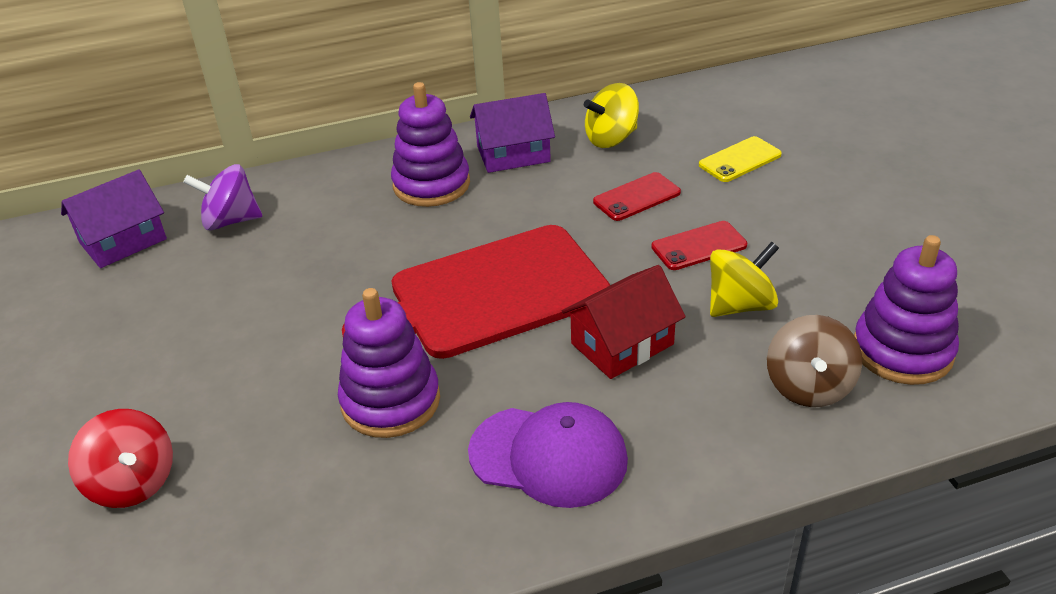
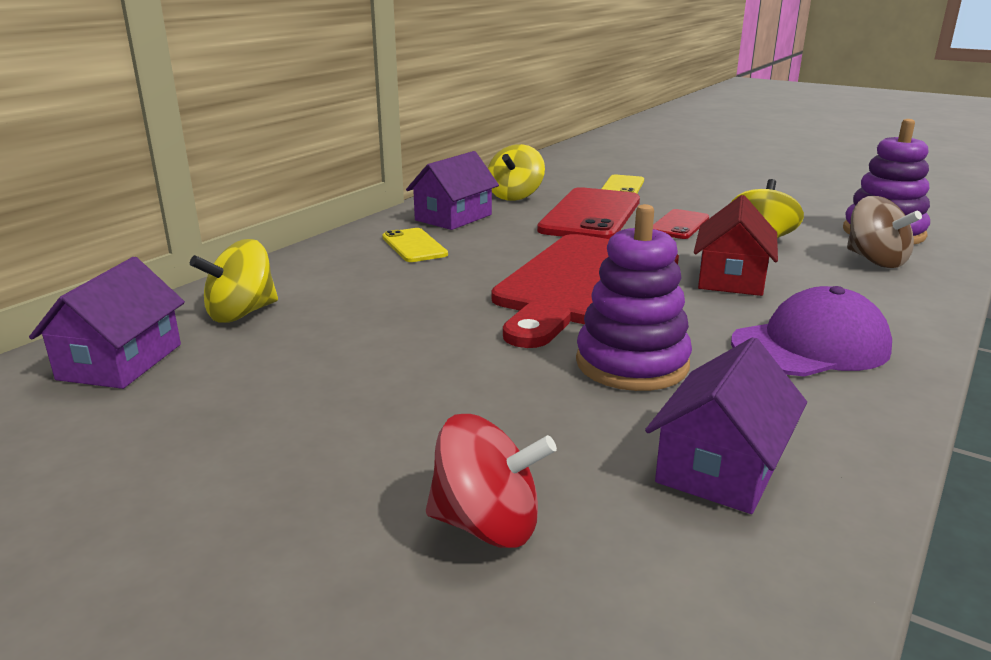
camera: 40 degrees left, 15 degrees down
purple spinning top [183,164,262,230] -> yellow spinning top [190,239,278,323]
purple stacking toy [391,82,470,207] -> yellow phone [382,228,448,262]
red phone [593,172,681,221] -> red phone [537,187,640,239], size x1.90
none -> purple house [645,337,807,514]

